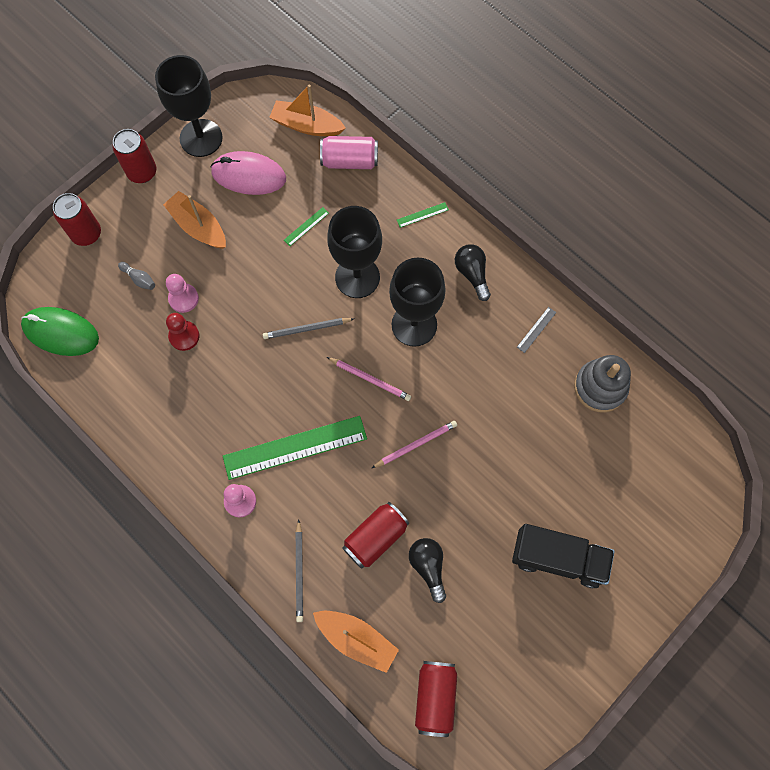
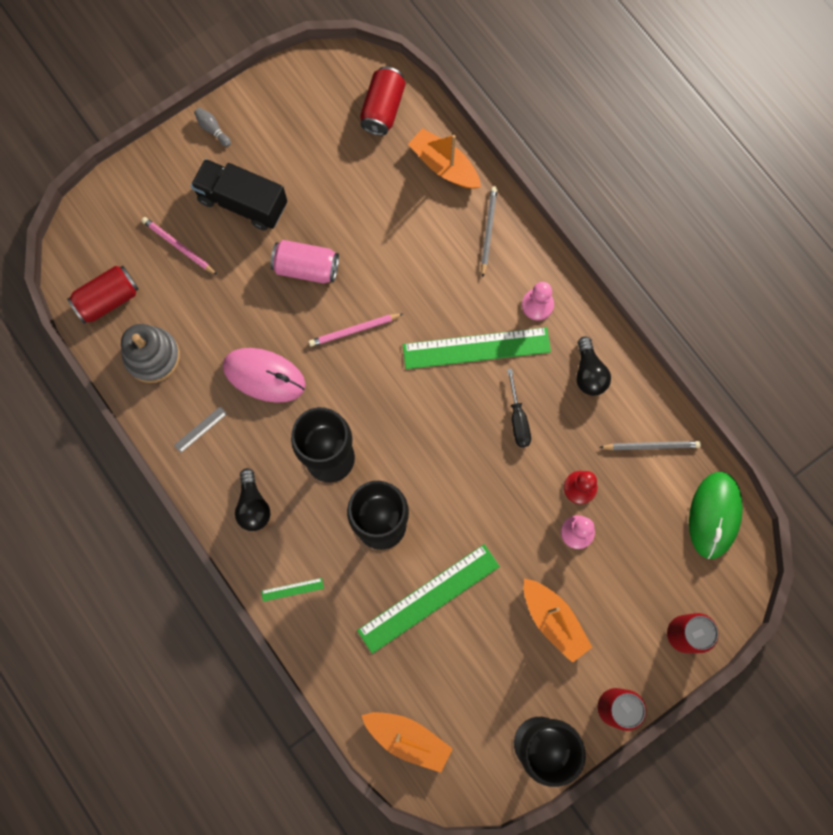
camera: 170 degrees left, 5 degrees up
green mouse [21,307,99,356] -> green mouse turned 75 degrees clockwise [689,472,743,559]
grey bowling pin [118,262,155,290] -> grey bowling pin moved to [194,108,231,147]
pink mouse [211,151,286,195] -> pink mouse moved to [223,348,306,403]
grey pencil [263,318,354,339] -> grey pencil moved to [599,441,701,450]
green ruler [284,207,329,246] -> green ruler [357,544,500,654], size x2.48
pink can [320,136,378,169] -> pink can moved to [270,240,339,284]
pink pencil [327,357,411,401] -> pink pencil moved to [142,217,217,275]
red can [342,502,409,569] -> red can moved to [67,266,139,324]
black light bulb [409,538,446,603] -> black light bulb moved to [576,336,611,396]
none -> black screwdriver [507,369,531,447]

